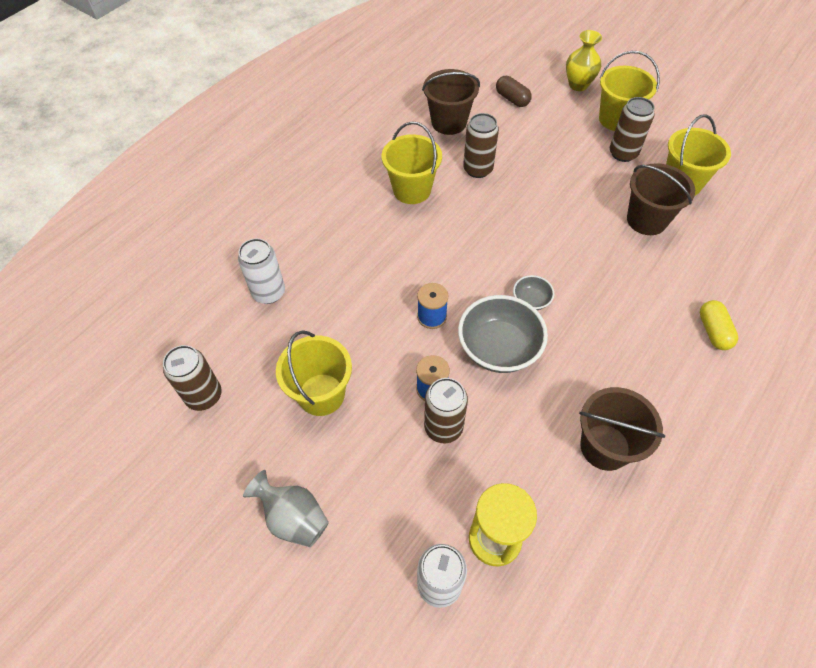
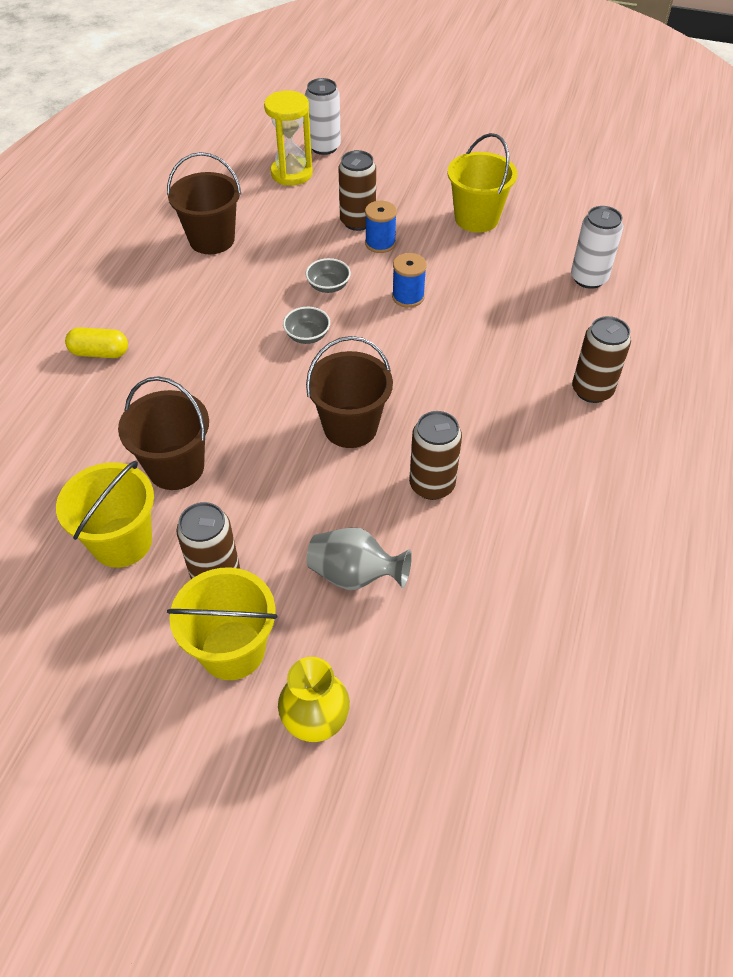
camera: 160 degrees right, 5 degrees down
brown can [163,345,222,411] -> brown can moved to [572,316,631,403]
grey vase [243,470,329,547] -> grey vase moved to [307,528,412,590]
yellow bucket [382,121,442,204] -> none
brown bucket [422,69,480,135] -> brown bucket moved to [306,336,393,448]
grey bowl [458,295,548,373] -> grey bowl [305,258,351,293], size x0.49
brown capsule [496,76,532,107] -> none
yellow capsule [700,300,738,350] -> yellow capsule turned 60 degrees counterclockwise [65,327,128,358]

